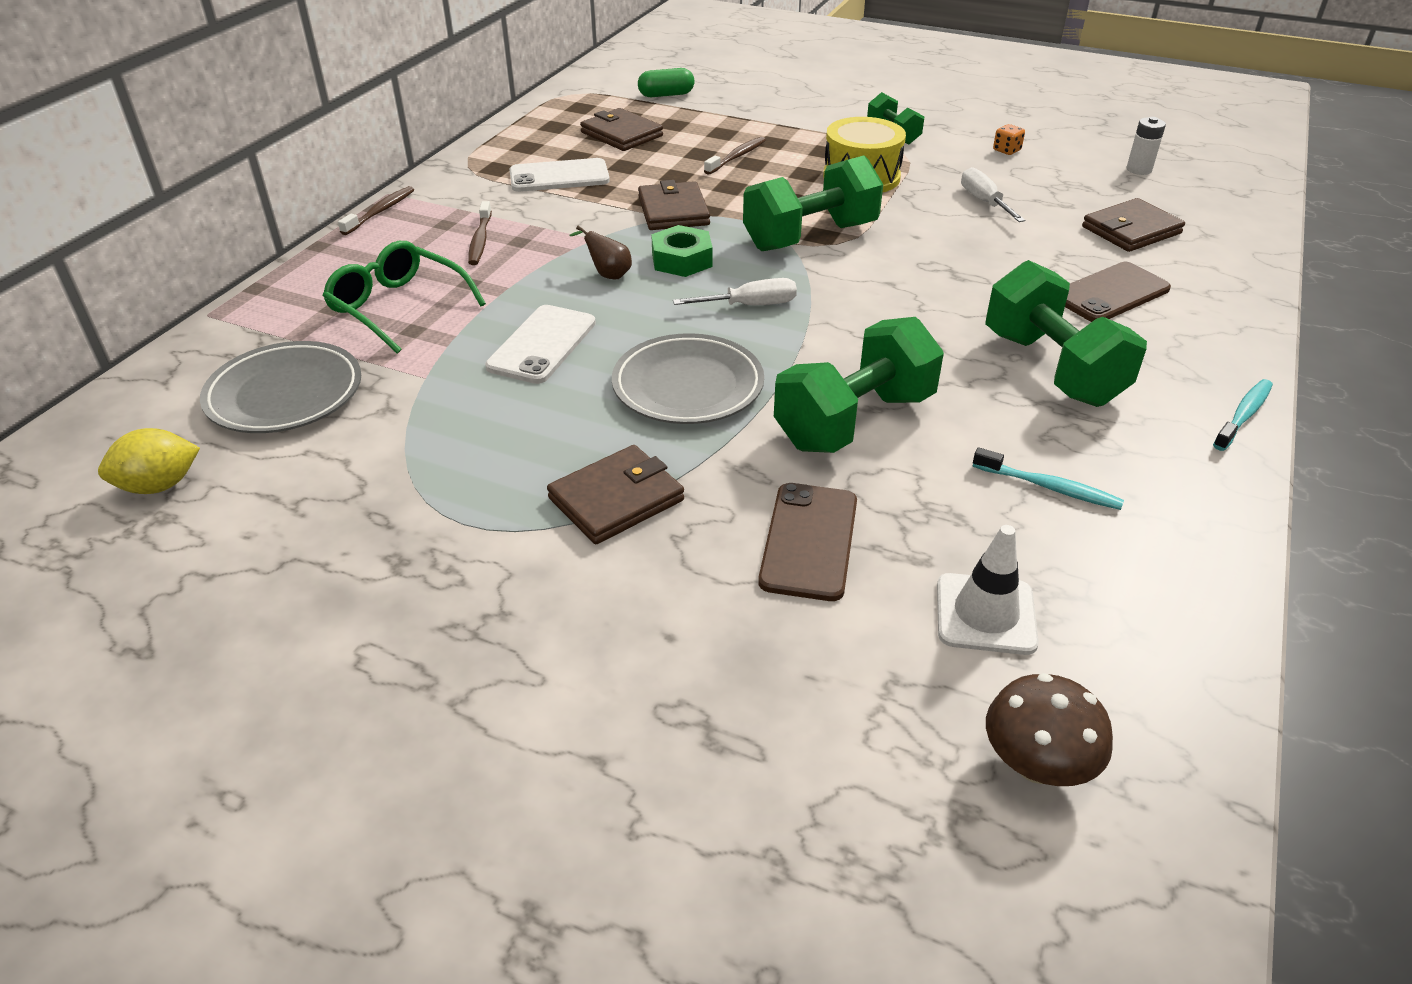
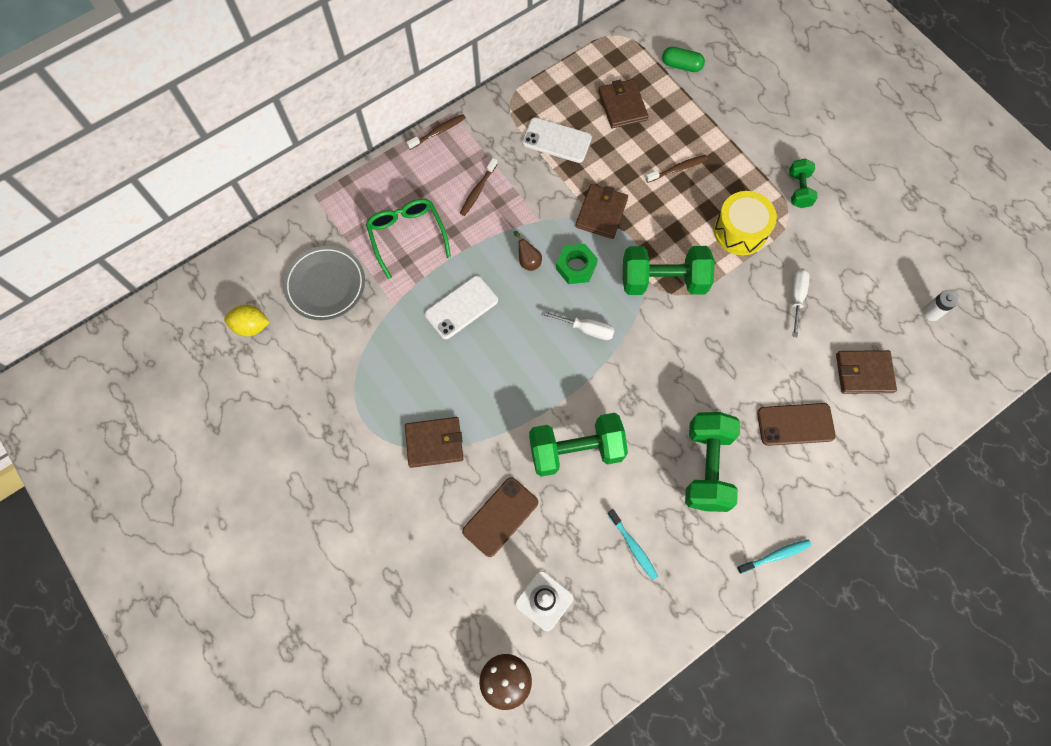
camera: 30 degrees right, 30 degrees up
grey plate [612,333,764,424] -> none
orange dice [993,124,1025,155] -> none

